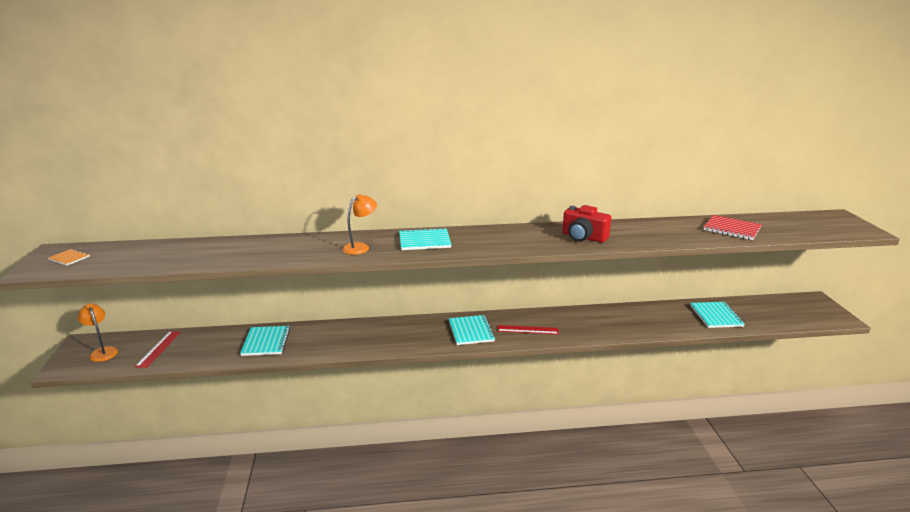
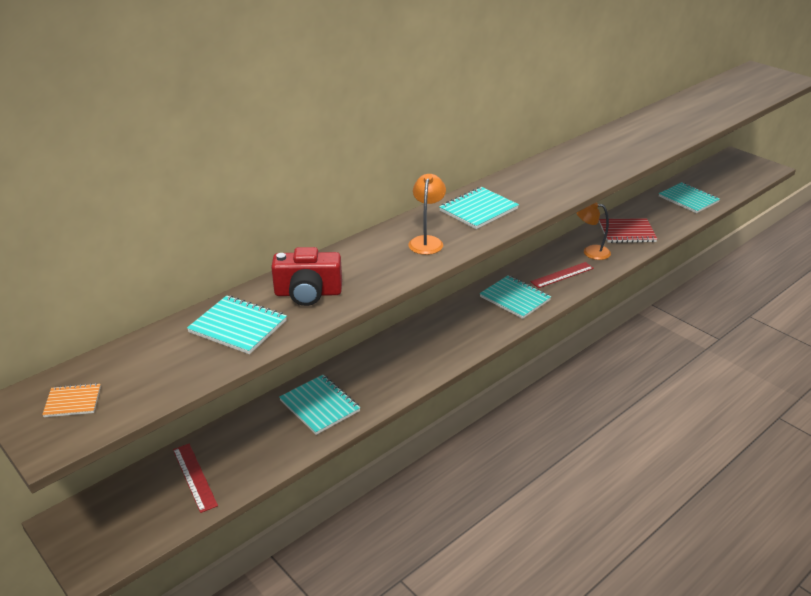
camera: 35 degrees left, 10 degrees up
orange lamp [77,304,118,362] -> orange lamp moved to [576,202,611,260]
red camera [563,205,612,243] -> red camera moved to [271,247,342,306]
red notebook [703,215,762,240] -> red notebook moved to [599,218,657,243]
none -> turquoise notebook [187,295,287,354]

